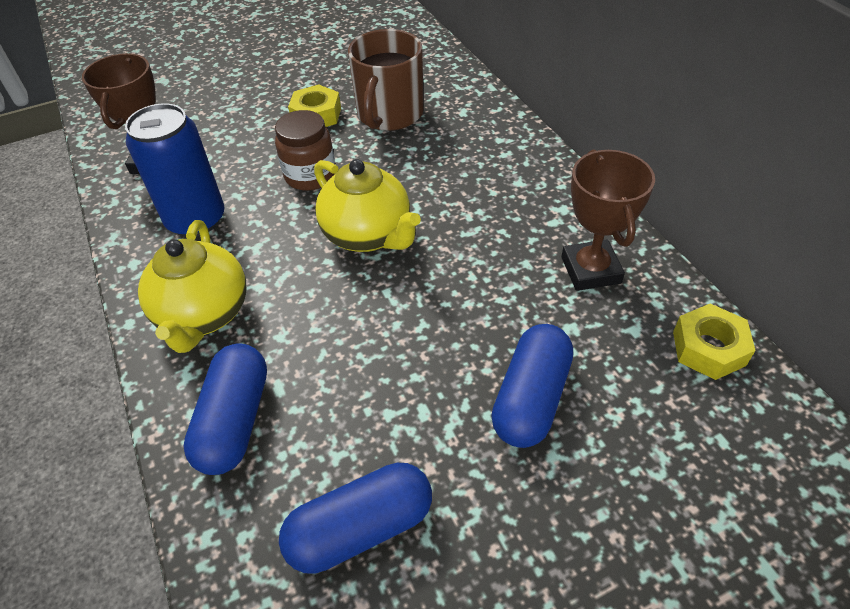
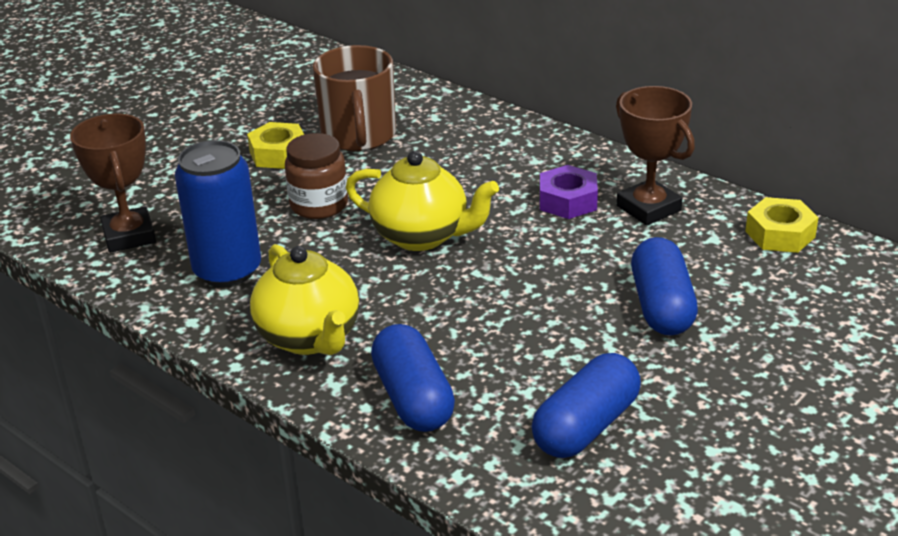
camera: 25 degrees left, 15 degrees down
none -> purple nut [540,165,598,219]

